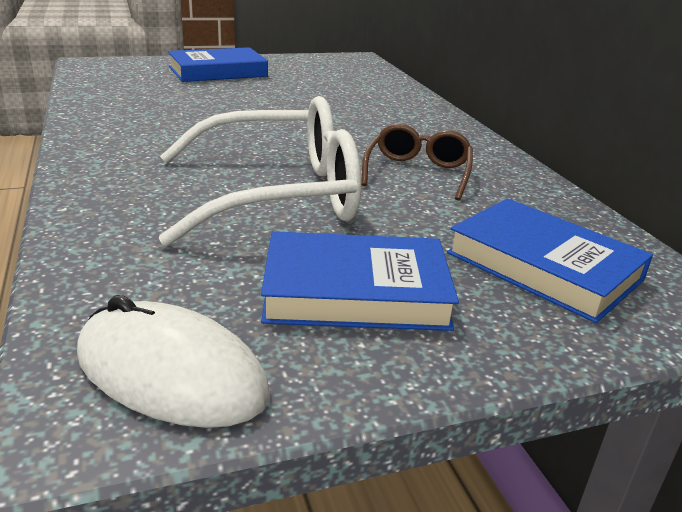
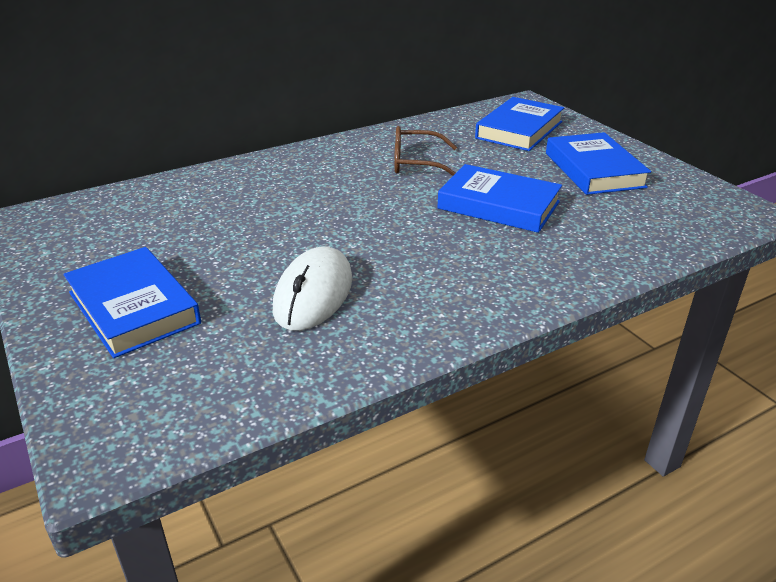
camera: 100 degrees left, 5 degrees up
white mouse [77,295,270,428] -> white mouse moved to [273,246,352,331]
white glasses [159,96,361,246] -> blue book [437,164,562,233]

